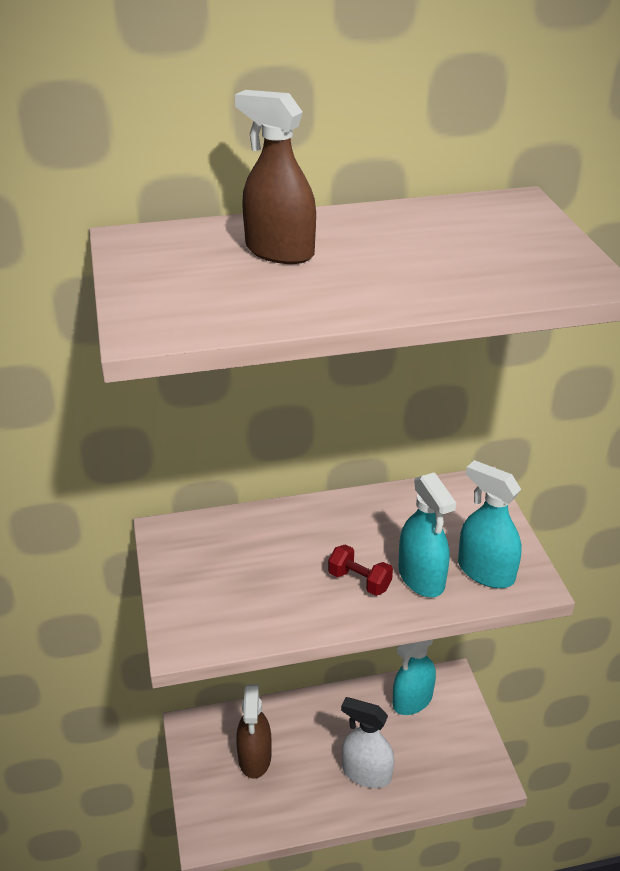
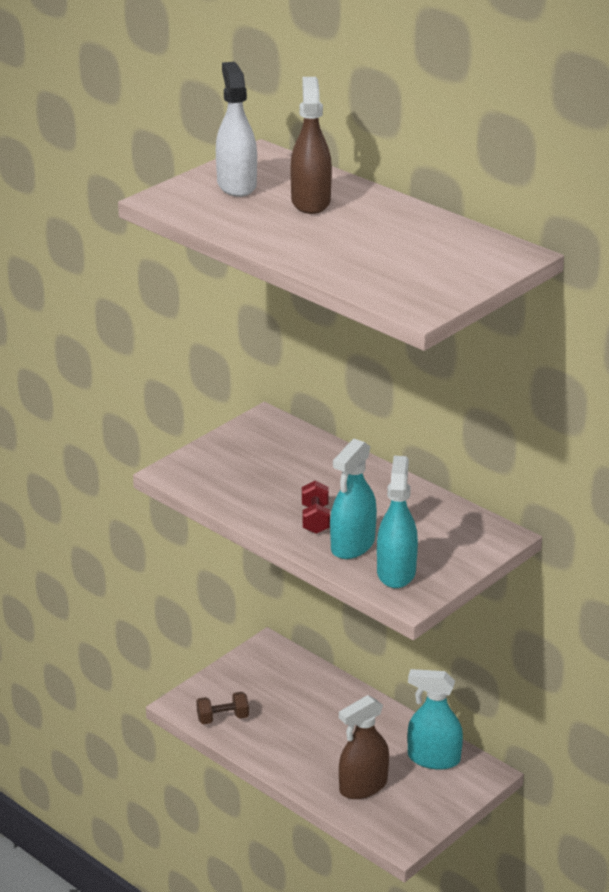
camera: 55 degrees right, 5 degrees down
brown spray bottle [236,684,272,779] -> brown spray bottle moved to [339,695,389,799]
white spray bottle [341,697,394,788] -> white spray bottle moved to [216,62,257,197]
none -> brown dumbbell [196,692,249,724]

